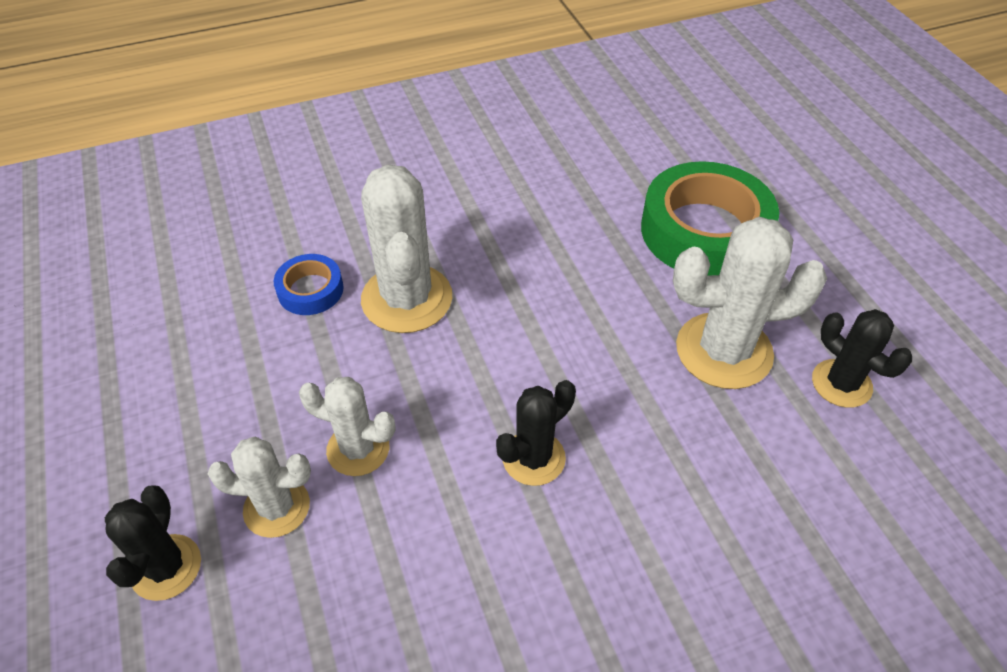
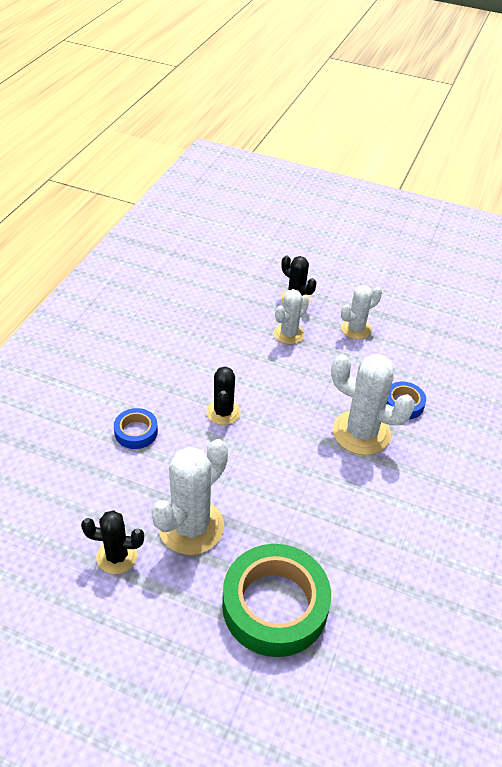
camera: 130 degrees right, 5 degrees down
white cactus [299,377,395,476] -> white cactus moved to [341,285,382,339]
none -> blue tape [114,408,158,449]

